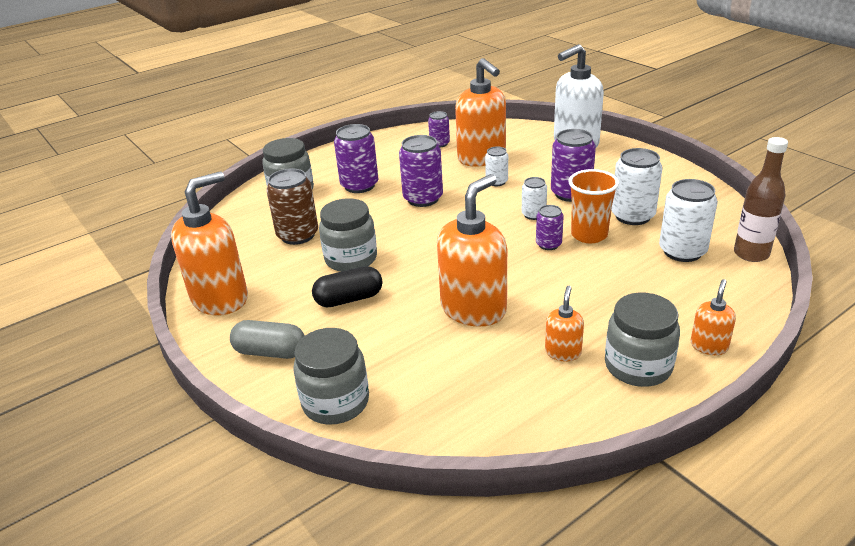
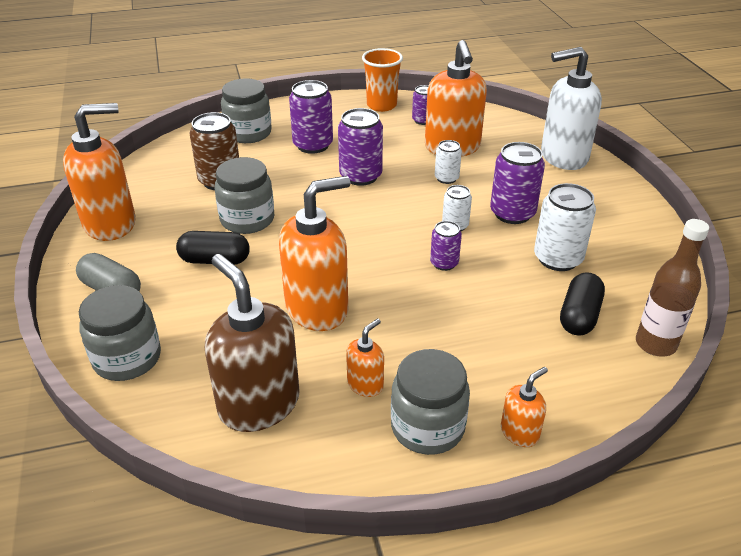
camera: 20 degrees right, 5 degrees up
orange cup [569,169,619,243] -> orange cup moved to [362,48,403,112]
white can [659,179,718,262] -> black capsule [560,272,605,336]
none -> brown soap dispenser [205,254,300,432]

